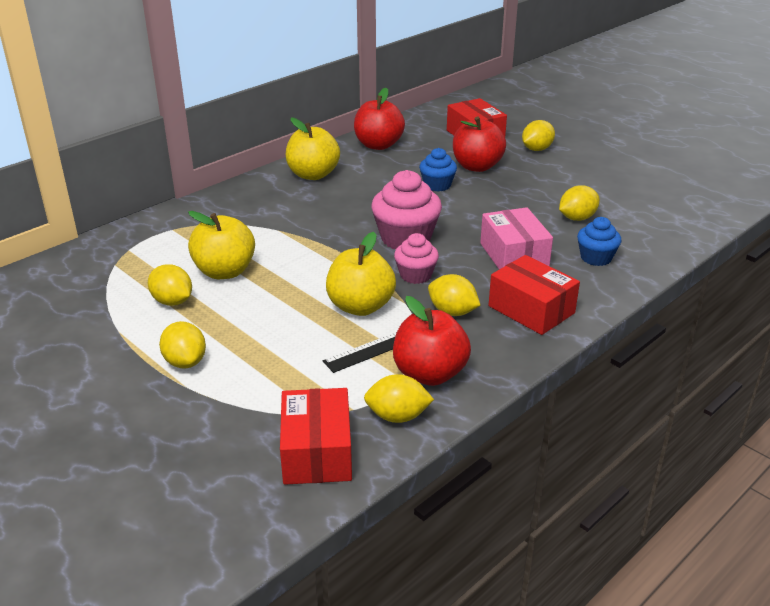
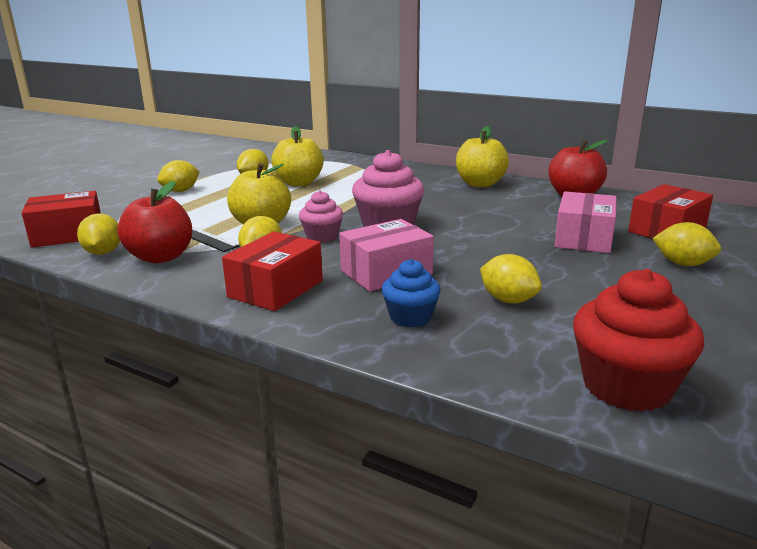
camera: 75 degrees right, 10 degrees down
blue cupcake [419,148,457,192] -> none
red apple [453,116,506,172] -> pink box [554,191,617,253]
none -> red cupcake [573,269,705,412]

